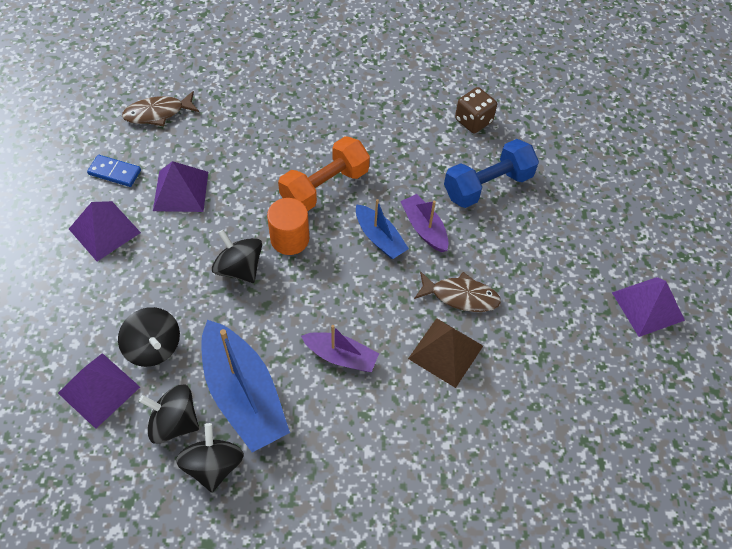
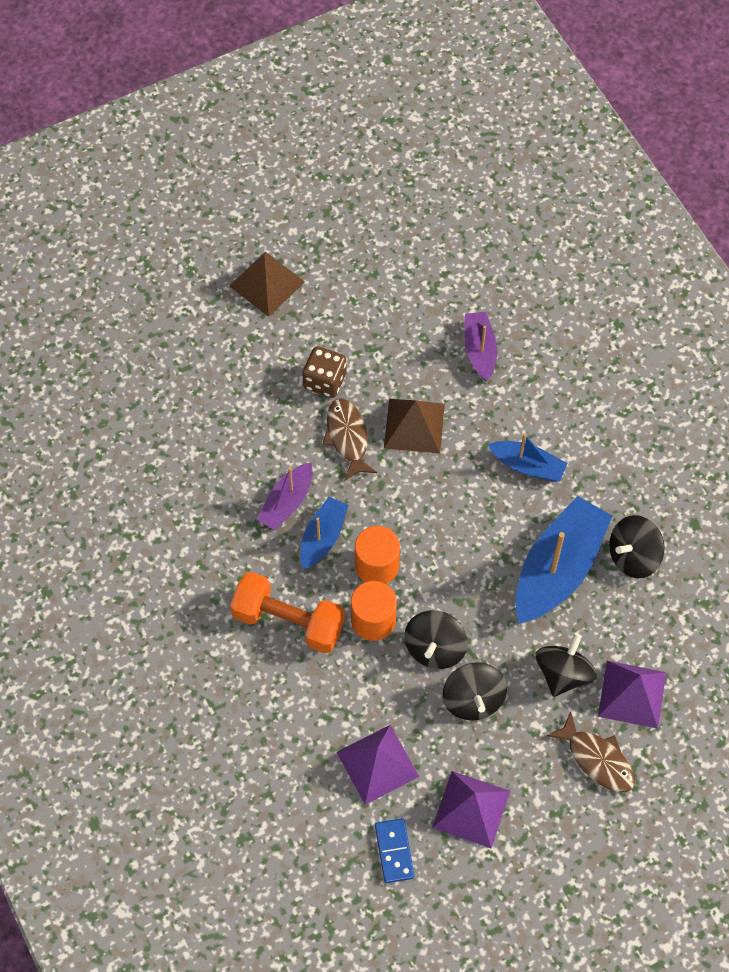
camera: 115 degrees left, 5 degrees up
brown fish [122,91,199,126] -> brown fish moved to [547,711,635,792]
black spinning top [139,385,199,444] -> black spinning top moved to [443,662,507,721]
purple boat [301,325,379,372] -> purple boat moved to [465,312,497,381]
blue dumbbell [444,139,539,208] -> none
brown dice [455,87,497,134] -> brown dice moved to [302,346,346,398]
purple pyramid [612,277,685,337] -> brown pyramid [229,252,305,317]
none -> orange cylinder [355,526,400,584]
none -> blue boat [487,433,567,481]

